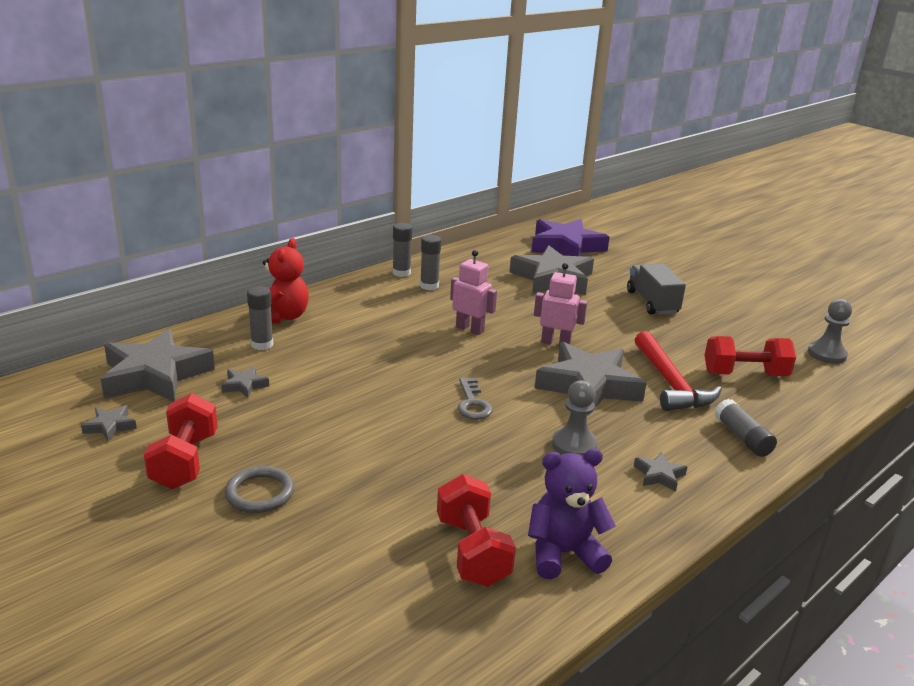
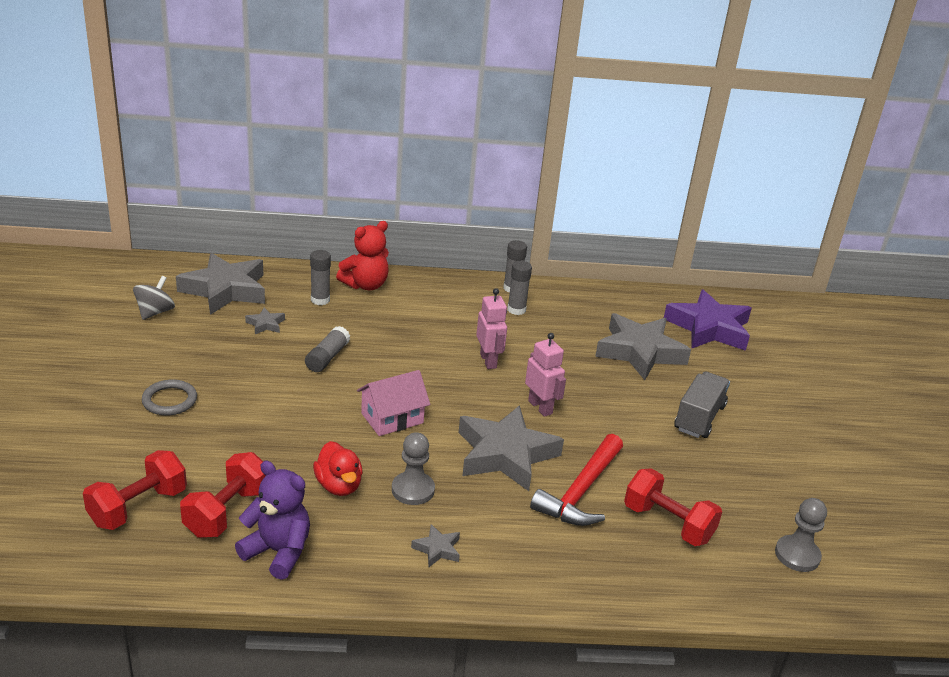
camera: 40 degrees right, 5 degrees up
grey star [81,405,137,442] -> grey spinning top [133,276,175,320]
red dumbbell [144,393,218,489] -> red dumbbell moved to [83,450,187,530]
grey key [457,378,493,419] -> pink house [357,370,430,436]
grey glue stick [714,399,777,457] -> grey glue stick moved to [305,326,350,372]
none -> red duck [313,441,363,496]

